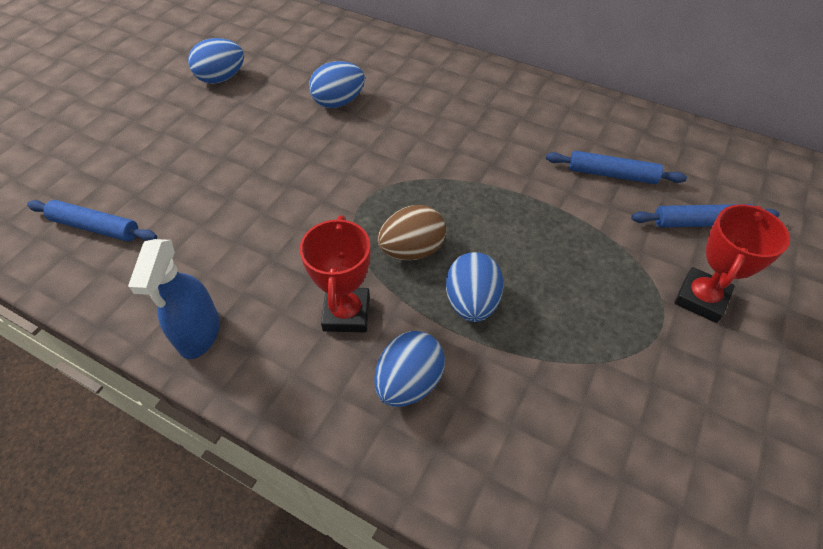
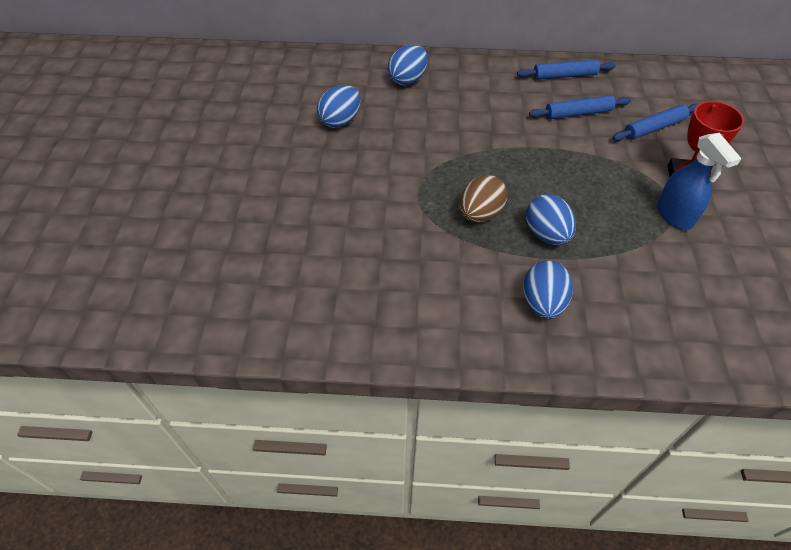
camera: 25 degrees left, 0 degrees up
blue rolling pin [27,200,157,241] -> blue rolling pin moved to [517,59,616,80]
blue spray bottle [128,239,220,359] -> blue spray bottle moved to [657,133,742,230]
blue egg [188,38,244,84] -> blue egg moved to [387,45,428,86]
red trophy [300,215,370,332] -> none

